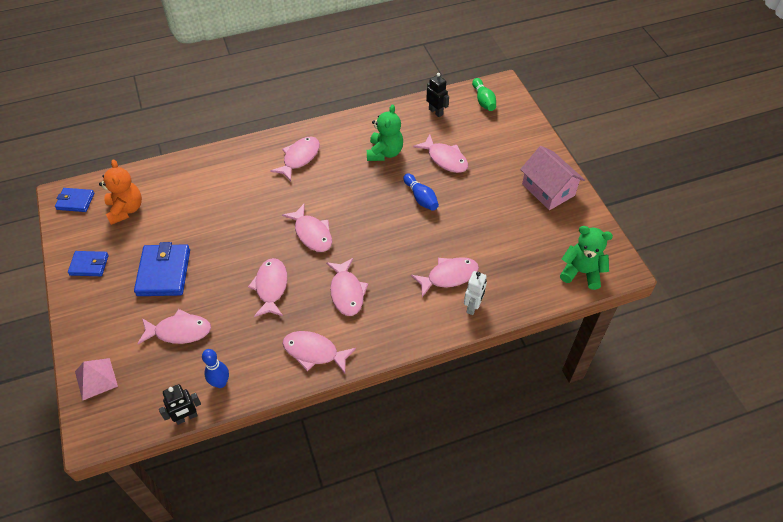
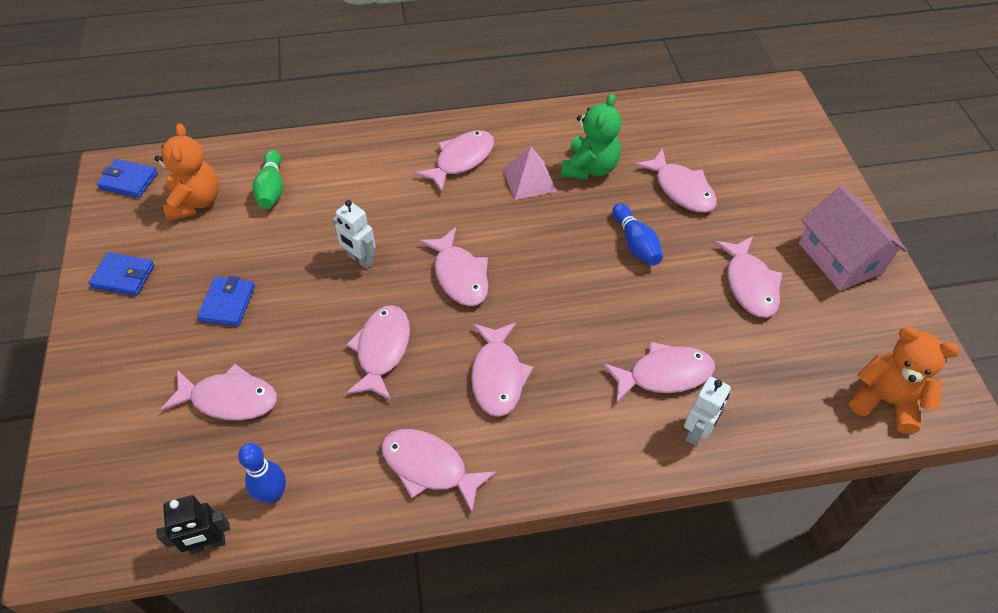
camera: 10 degrees right, 0 degrees up
pink pyramid [75,358,118,401] -> pink pyramid moved to [503,146,557,200]
blue wallet [134,242,190,296] -> blue wallet [197,276,255,326], size x0.59
black robot [426,73,449,117] -> none
green bowling pin [472,78,496,111] -> green bowling pin moved to [252,150,283,209]
green teddy bear [560,226,613,290] -> orange teddy bear [849,327,960,434]
none -> white robot [333,200,376,269]
none -> pink fish [714,236,782,318]

